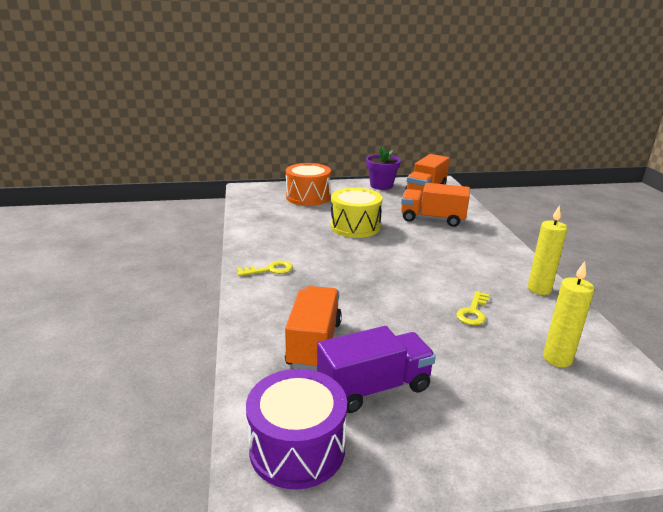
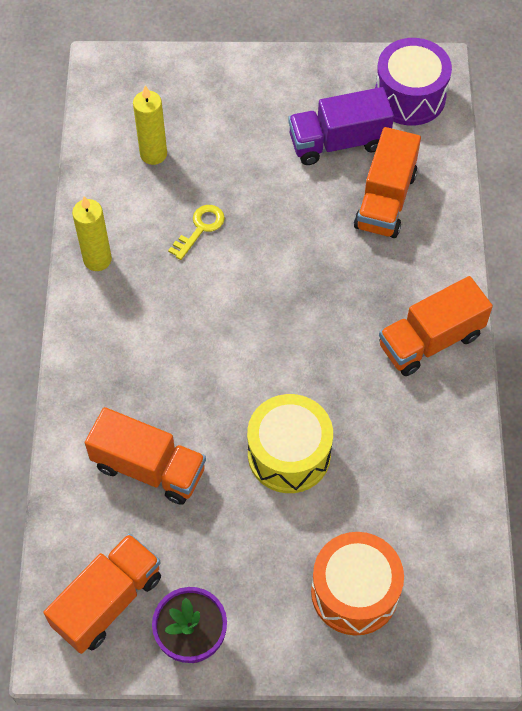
camera: 170 degrees left, 35 degrees up
yellow key [237,261,293,276] -> orange truck [379,276,493,376]

